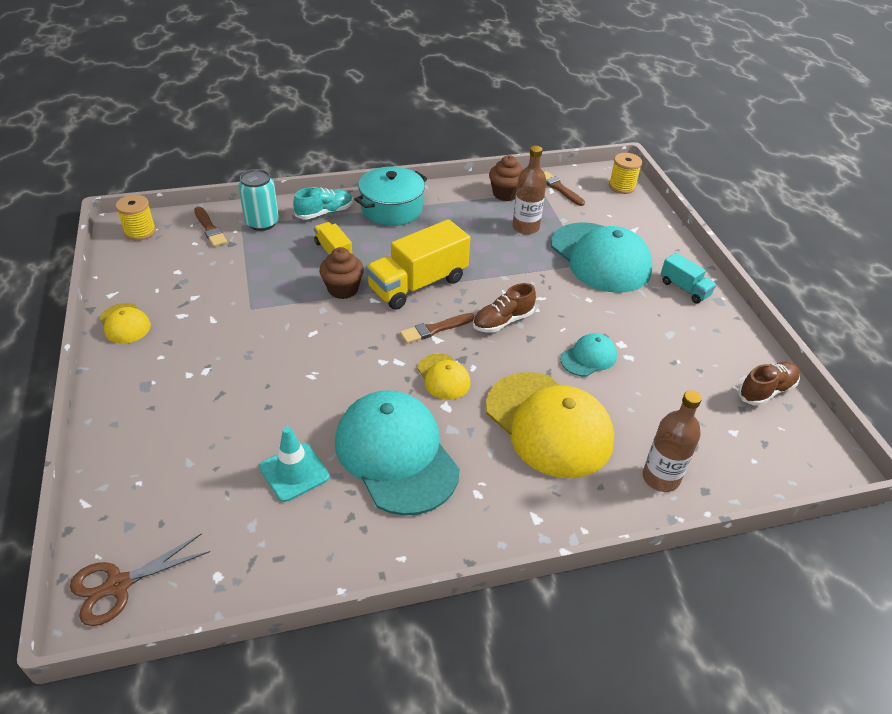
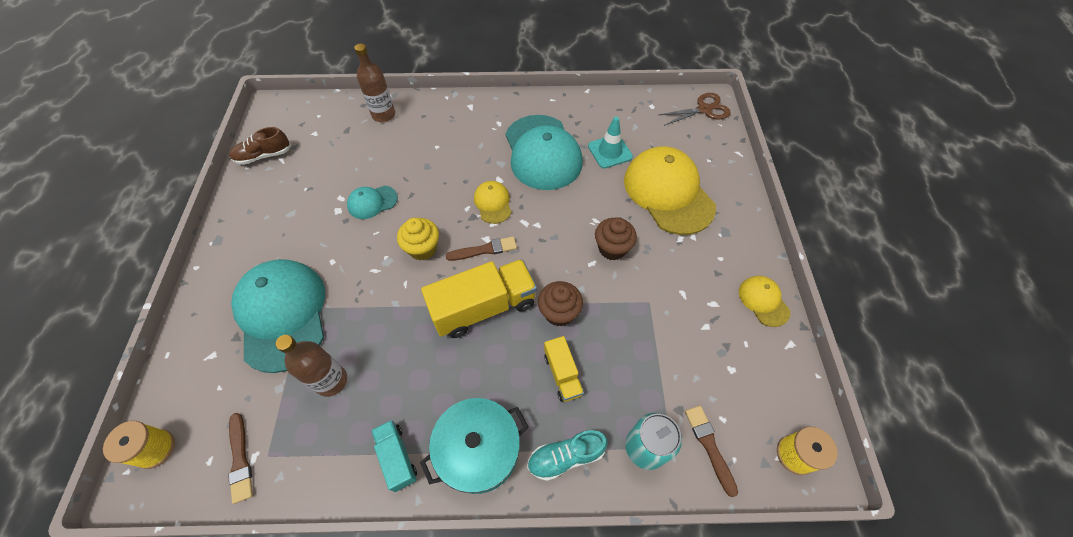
camera: 165 degrees left, 15 degrees up
brown shoe [473,283,536,333] -> yellow cupcake [397,218,439,261]
yellow cap [486,372,614,478] -> yellow cap moved to [624,146,716,235]
brown cupcake [489,155,524,201] -> brown cupcake moved to [595,217,637,260]
turquoise truck [661,253,716,303] -> turquoise truck moved to [371,420,417,492]

